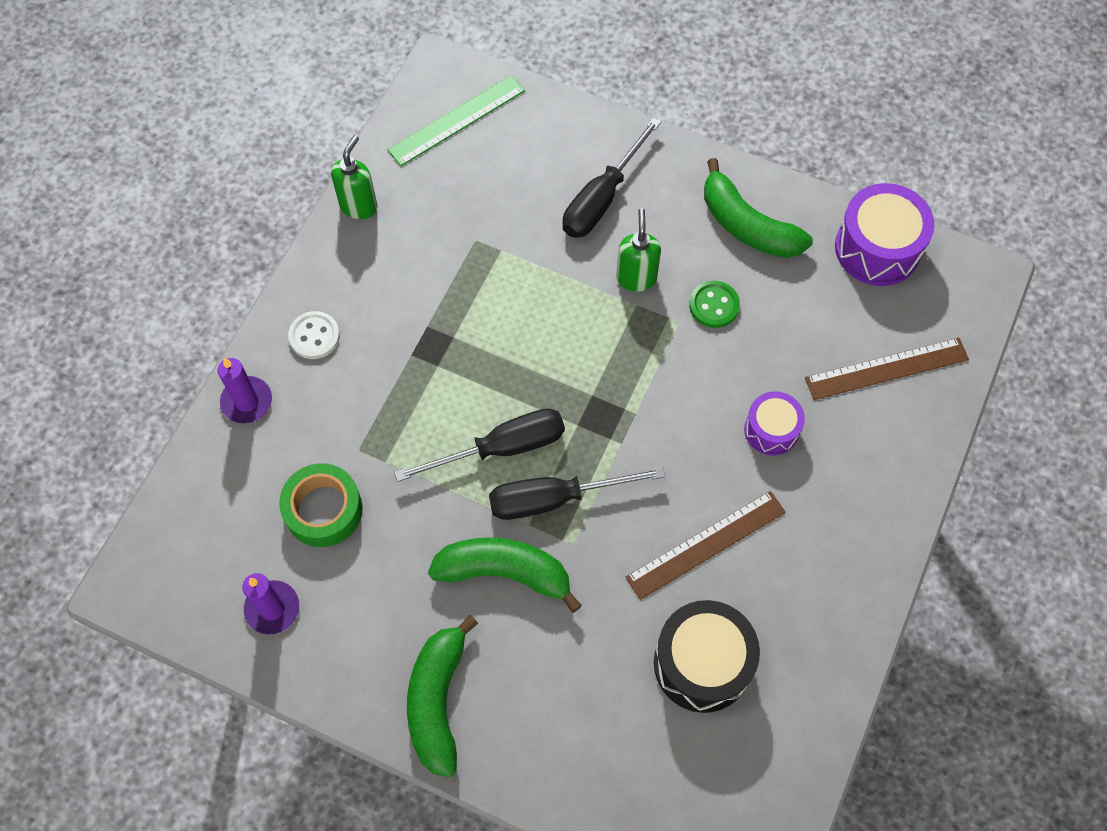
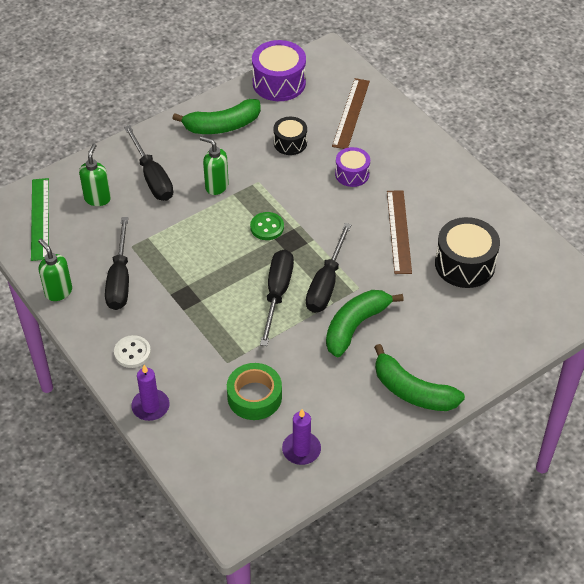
camera: 60 degrees left, 15 degrees down
green button [689,281,740,328] -> green button moved to [250,212,284,240]
none -> green soap dispenser [79,144,111,206]
none -> black screwdriver [105,217,129,310]
none -> black drum [273,117,307,155]

